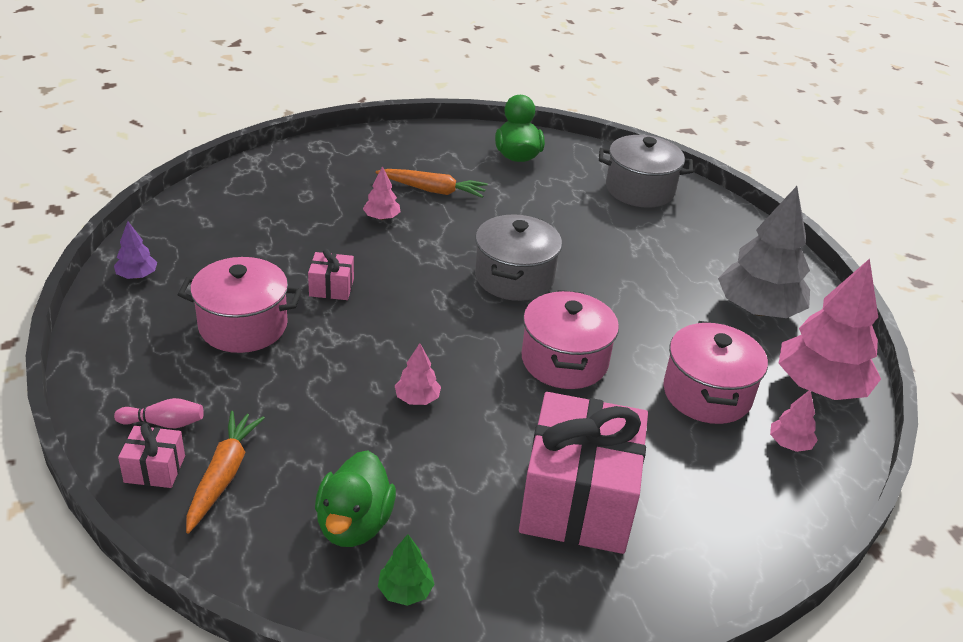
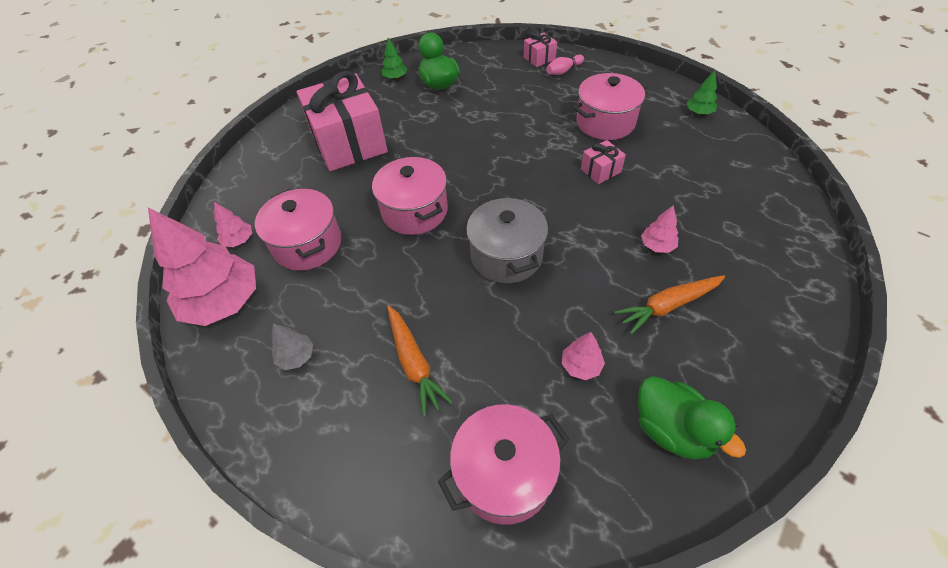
camera: 150 degrees right, 15 degrees up
purple tree [114,221,157,279] -> green tree [687,70,717,115]
orange carrot [186,411,265,534] -> orange carrot moved to [387,305,453,417]
pink tree [395,343,441,405] -> pink tree moved to [562,332,605,380]
grey pot [599,135,693,208] -> pink pot [438,404,570,525]
grey tree [718,186,810,318] -> grey tree [271,323,313,370], size x0.44

